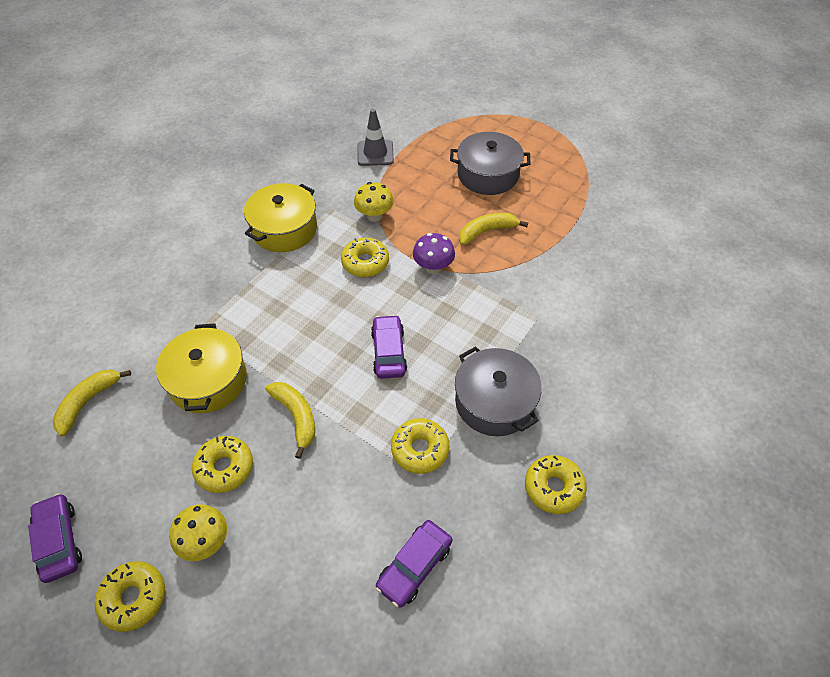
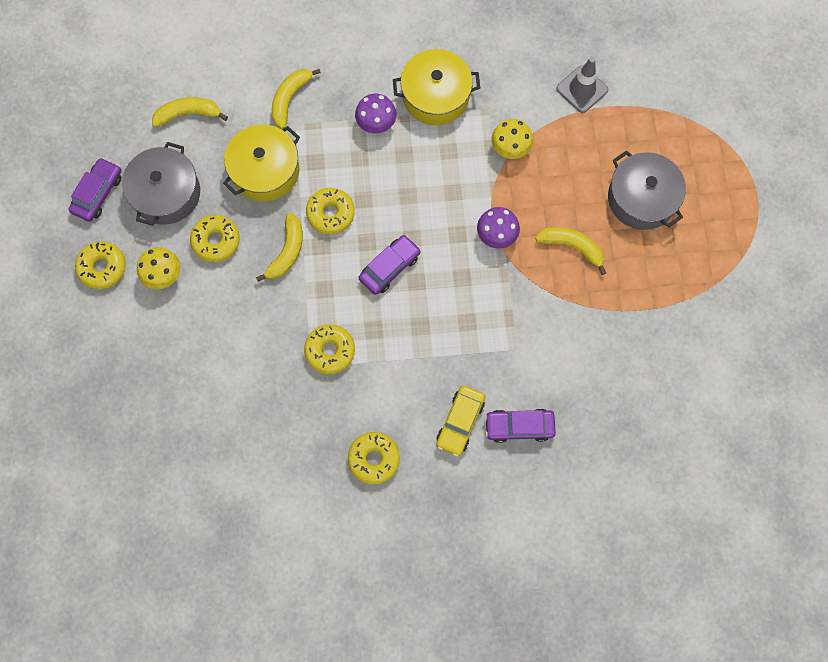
camera: 50 degrees right, 20 degrees up
yellow donut [341,238,389,277] -> yellow donut moved to [306,188,355,234]
purple car [376,520,452,608] -> purple car moved to [485,409,556,443]
grey pot [455,346,542,436] -> grey pot moved to [122,142,200,226]
none -> yellow banana [272,69,321,129]
none -> purple mushroom [355,94,396,133]
none -> yellow car [436,385,485,456]

